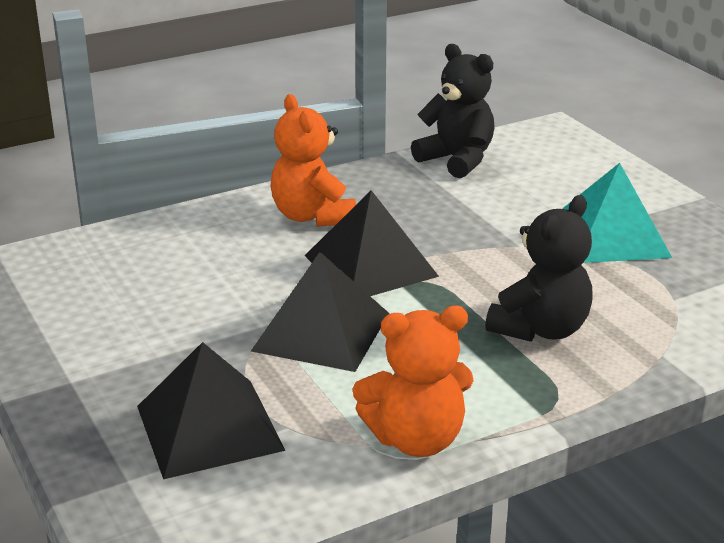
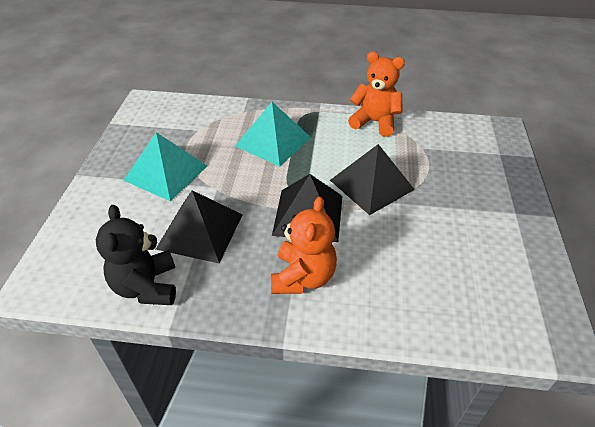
camera: 145 degrees left, 15 degrees up
black pyramid [137,342,286,479] -> black pyramid moved to [156,190,242,264]
black teddy bear [485,195,593,342] -> turquoise pyramid [235,102,311,167]

